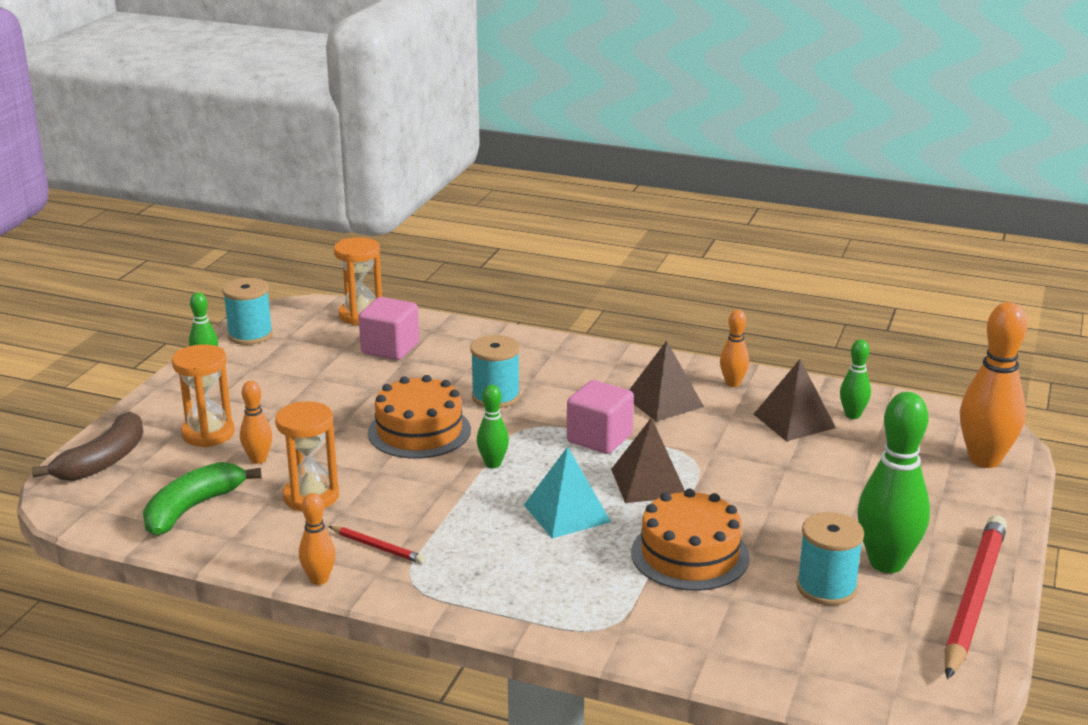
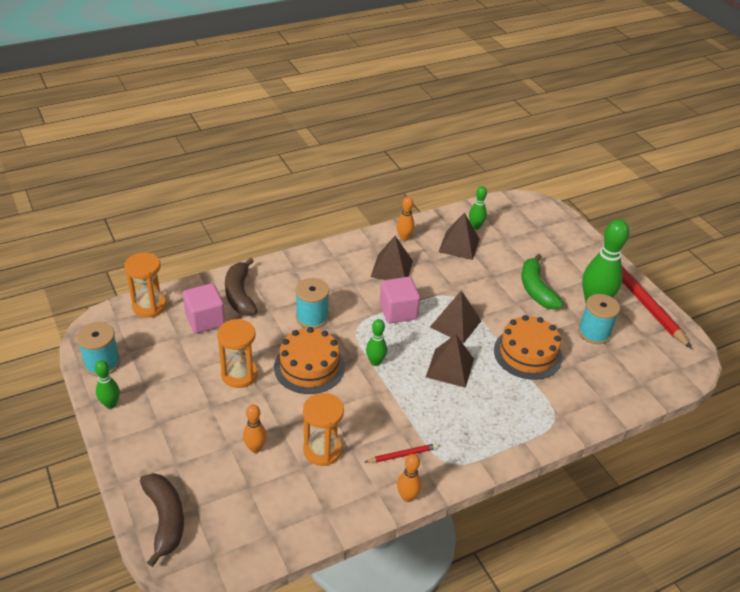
camera: 50 degrees left, 15 degrees up
green banana [143,462,261,536] -> green banana moved to [521,254,563,310]
orange hourglass [172,344,235,447] -> orange hourglass moved to [217,319,258,388]
turquoise pyramid [524,447,611,538] -> brown pyramid [426,334,474,388]
orange bowling pin [960,302,1027,468] -> none
none -> brown banana [225,258,258,316]

